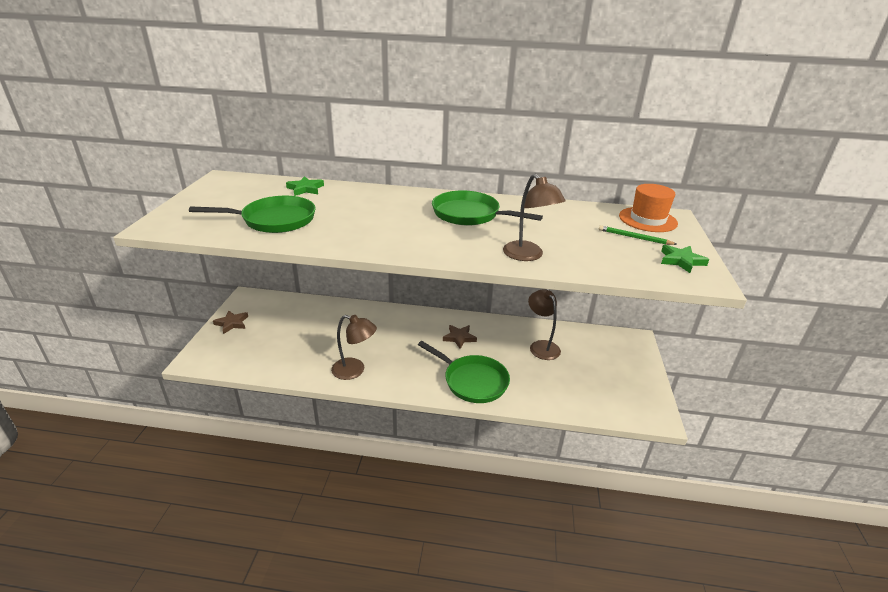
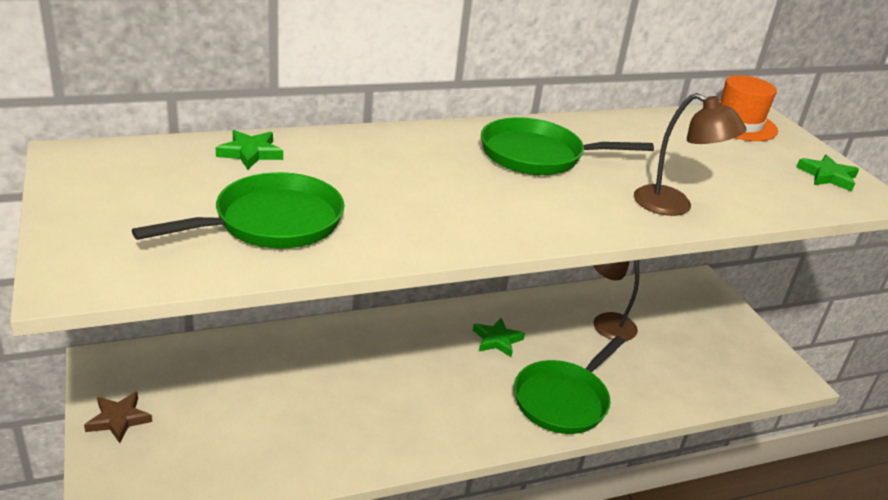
camera: 30 degrees left, 0 degrees up
brown lamp [331,315,377,380] -> none
green pan [418,341,510,403] -> green pan turned 120 degrees clockwise [514,336,625,434]
brown star [443,325,477,349] -> green star [473,318,525,357]
green pencil [599,225,677,245] -> none

